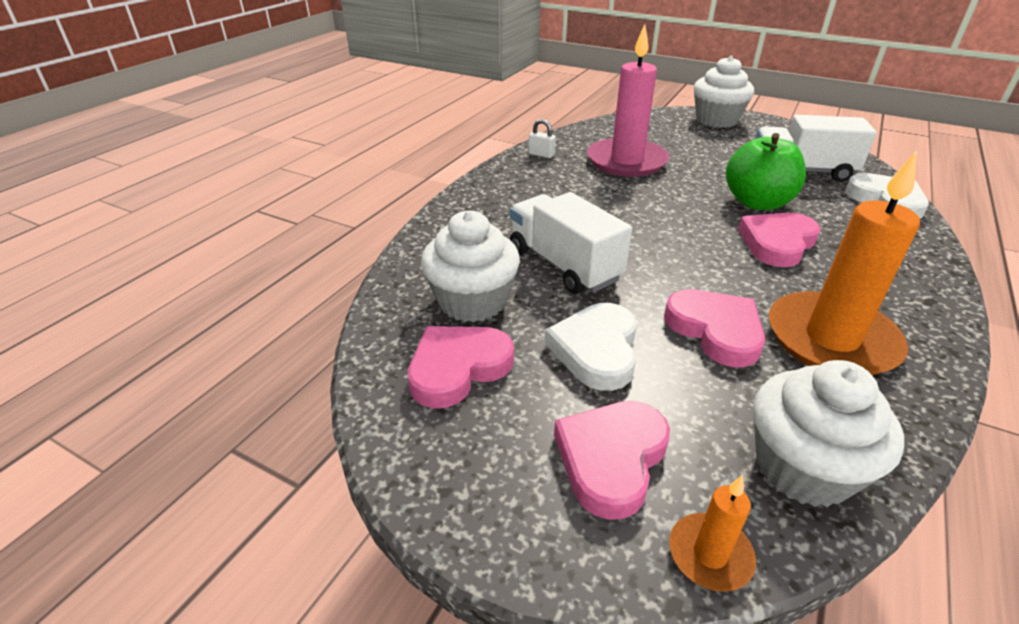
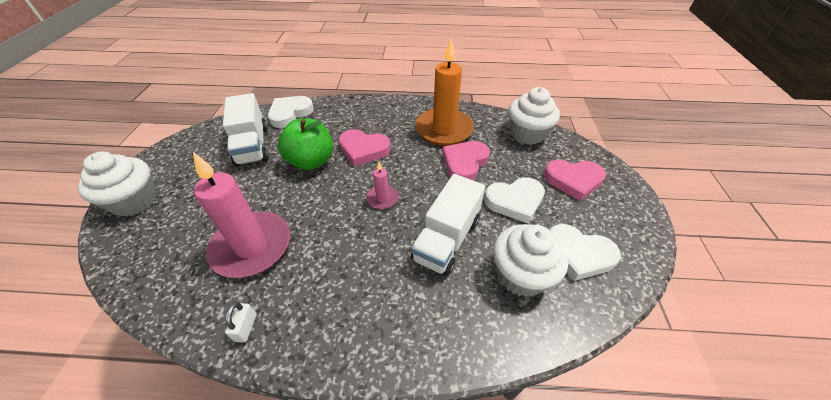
camera: 115 degrees left, 10 degrees up
pink heart [408,326,514,409] -> white heart [550,224,621,281]
orange candle [669,475,756,592] -> none
none -> pink candle [366,162,399,209]

